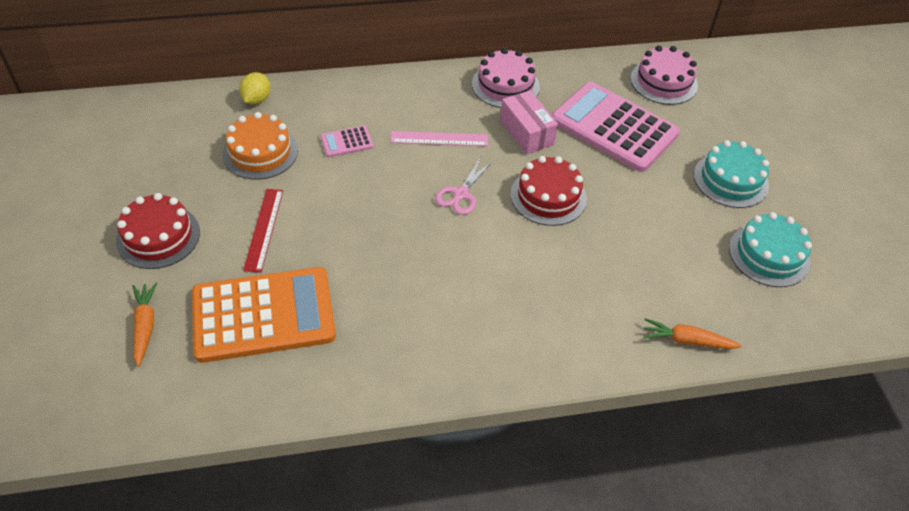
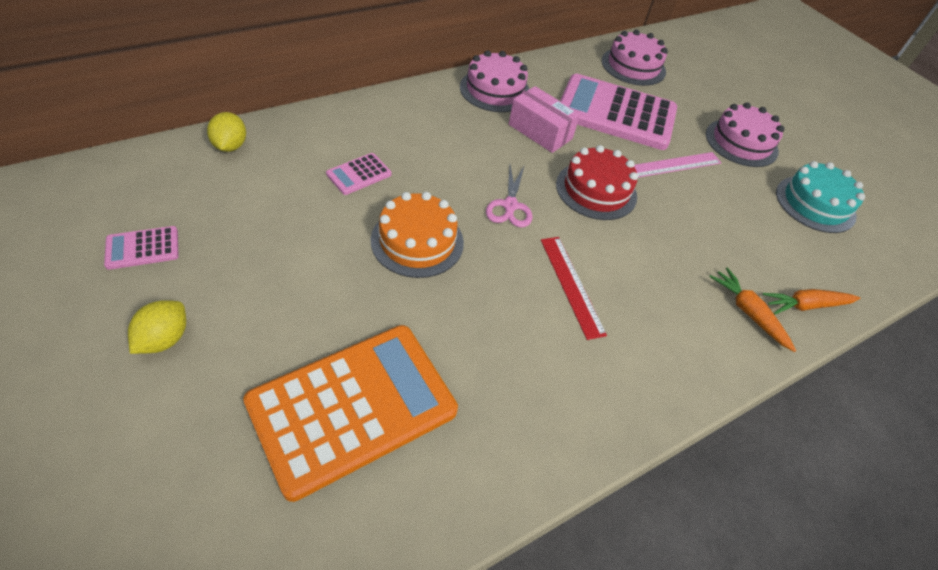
camera: 25 degrees left, 0 degrees up
red cake [116,193,200,269] -> yellow lemon [128,300,186,354]
orange carrot [133,283,157,367] -> orange carrot moved to [709,267,796,352]
orange cake [222,112,298,180] -> orange cake moved to [371,192,464,278]
red ruler [243,189,283,273] -> red ruler moved to [541,237,607,340]
pink ruler [391,131,488,146] -> pink ruler moved to [634,152,722,178]
turquoise cake [694,140,769,208] -> pink cake [706,102,784,167]
none -> pink calculator [104,226,178,270]

